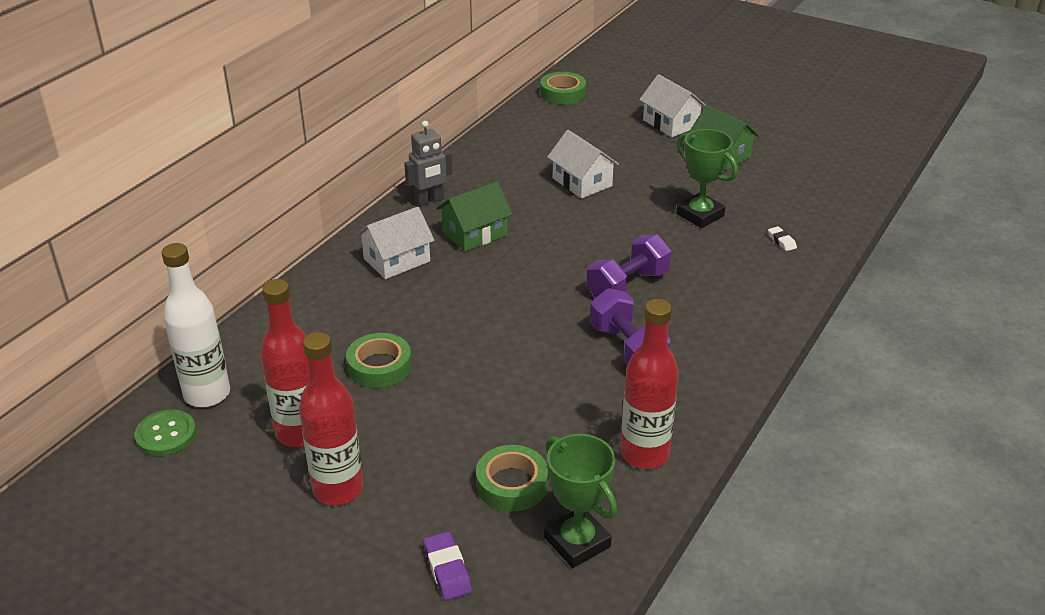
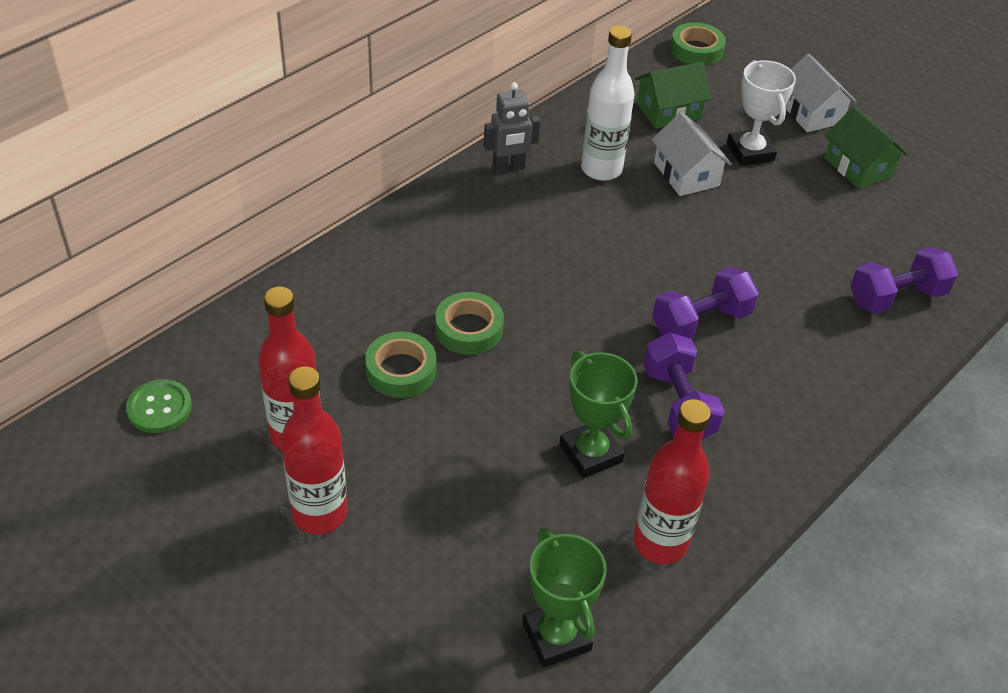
camera: 10 degrees right, 10 degrees up
white bottle [161,243,230,407] -> white bottle moved to [581,26,635,181]
white house [356,207,435,279] -> none
purple eraser [423,531,472,600] -> none
green house [436,182,513,252] -> green house moved to [635,62,712,129]
green tape [476,445,548,512] -> green tape moved to [435,292,504,355]
green trophy [676,129,738,228] -> green trophy moved to [559,351,637,478]
white eraser [768,226,797,251] -> purple dumbbell [850,247,958,314]
none -> white trophy [727,60,796,166]

